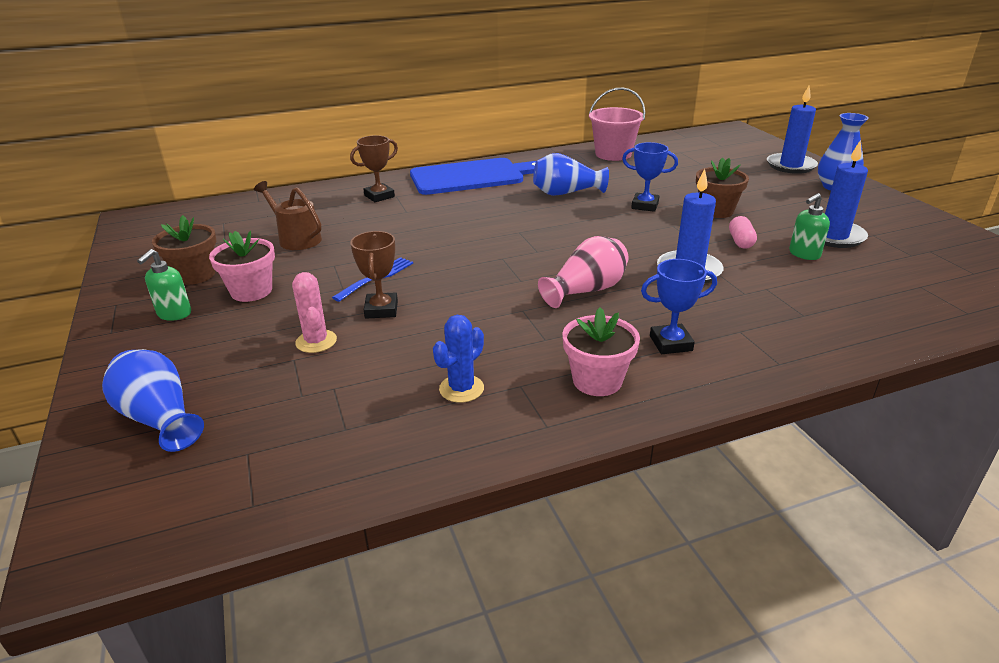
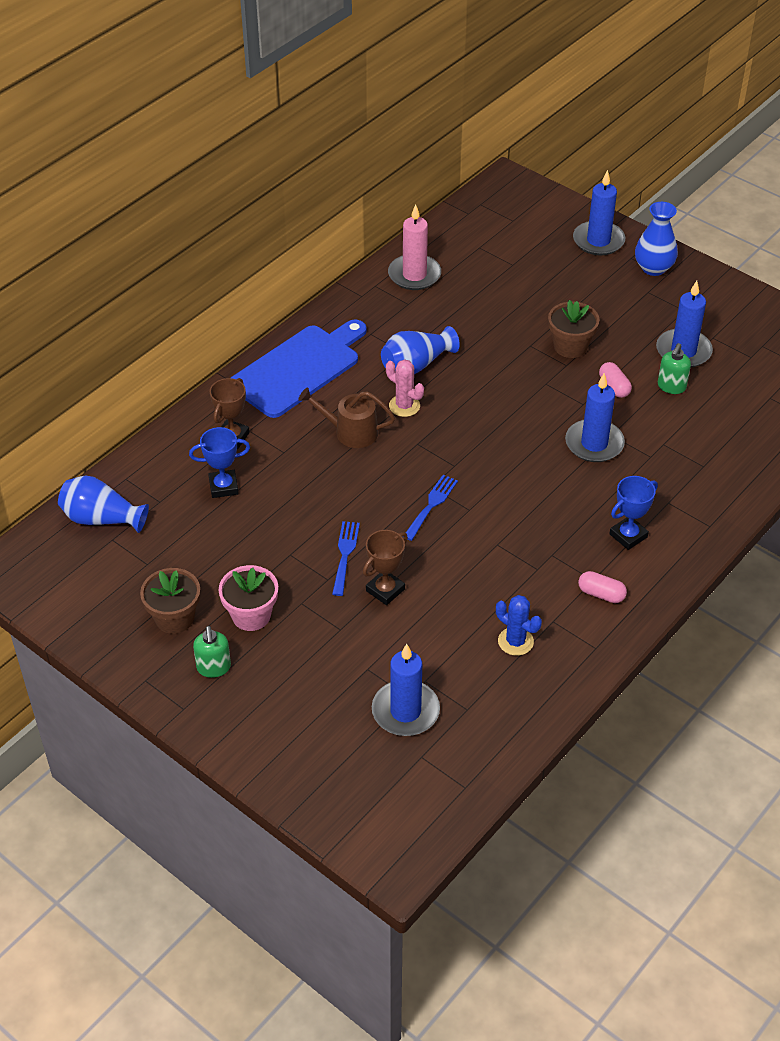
camera: 30 degrees left, 15 degrees up
blue vase [102,349,204,452] -> blue vase moved to [58,476,149,533]
brown watering can [254,181,322,250] -> brown watering can moved to [298,388,395,448]
pink cactus [292,272,337,353] -> pink cactus moved to [386,359,424,417]
brown trophy [350,231,398,319] -> brown trophy turned 75 degrees clockwise [363,530,408,605]
blue cactus [433,315,484,403] -> blue cactus turned 60 degrees counterclockwise [496,595,542,656]
pink vase [538,236,629,308] -> none
pink flower pot [562,307,640,396] -> pink capsule [578,571,627,603]
pink bucket [589,87,645,161] -> pink candle [388,204,441,290]
blue trophy [622,142,678,212] -> blue trophy moved to [189,427,250,498]
none -> blue candle [372,644,440,736]
none -> blue fork [406,475,458,541]

